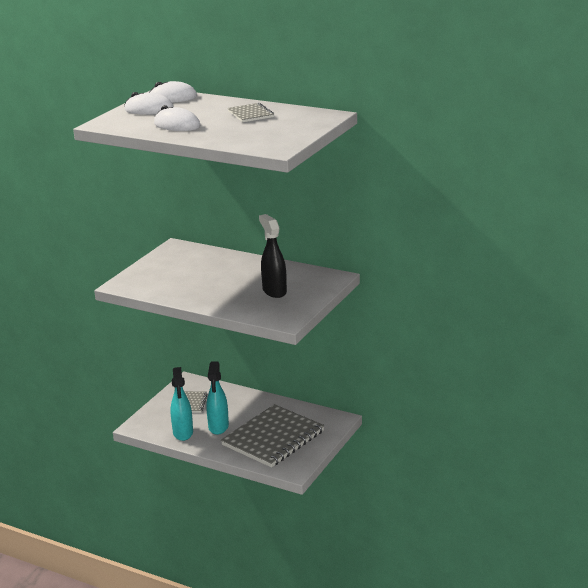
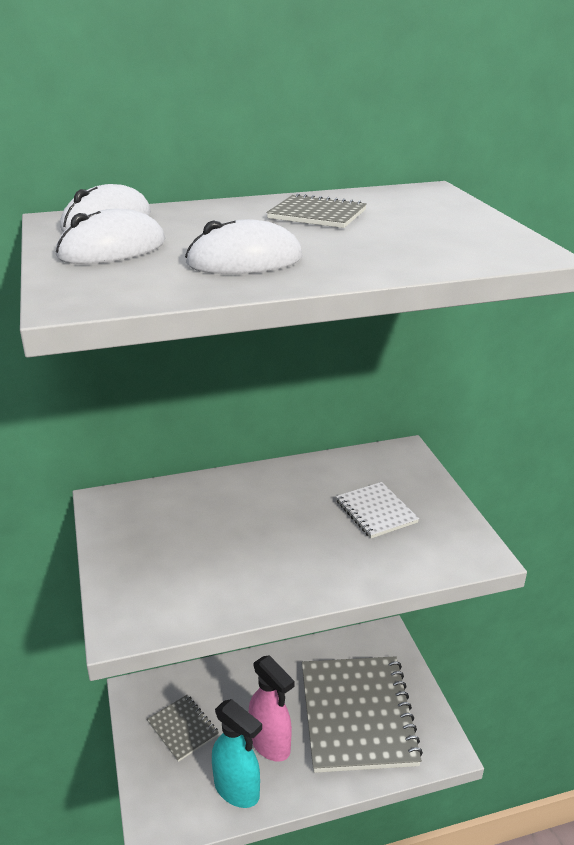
camera: 45 degrees left, 5 degrees up
turquoise spray bottle [206,362,229,435] -> pink spray bottle [248,655,294,762]
black spray bottle [259,214,287,298] -> white notebook [336,482,419,538]

